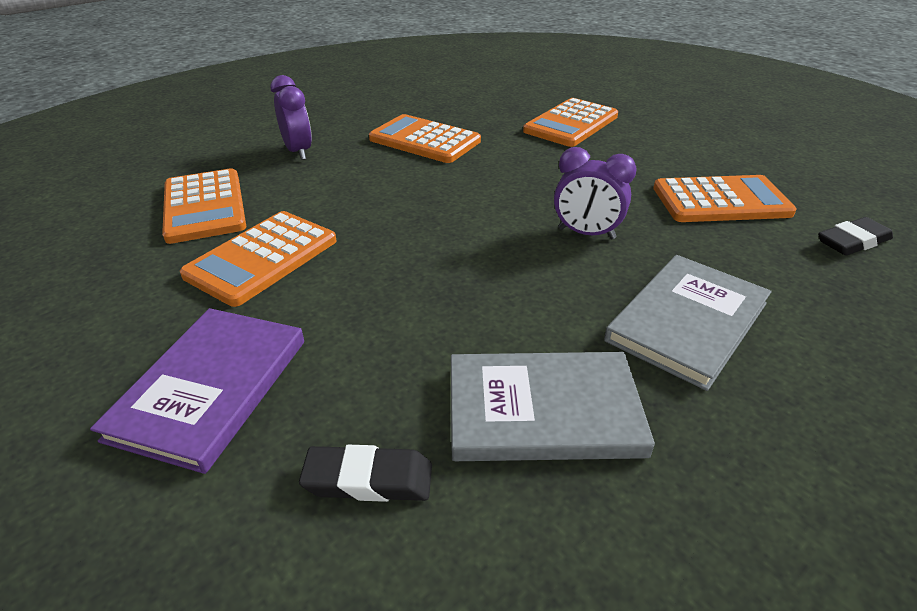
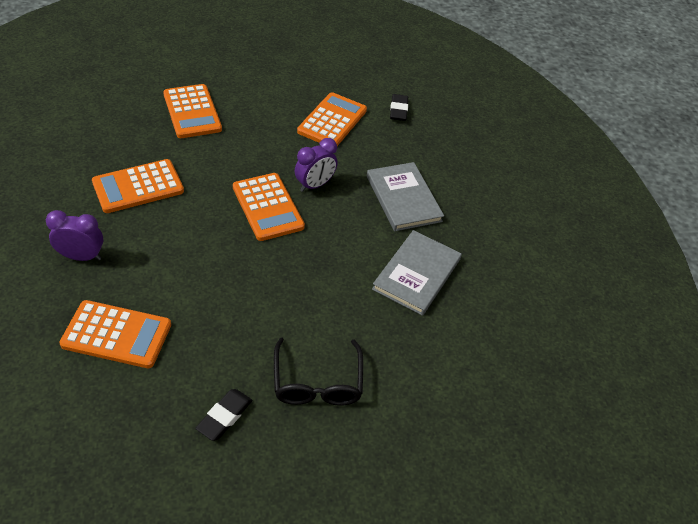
camera: 65 degrees left, 10 degrees up
purple book [90,308,304,474] -> black glasses [274,337,363,406]
orange calculator [180,211,337,307] -> orange calculator moved to [233,173,305,241]
black eraser [299,445,432,502] -> black eraser moved to [195,389,252,441]

